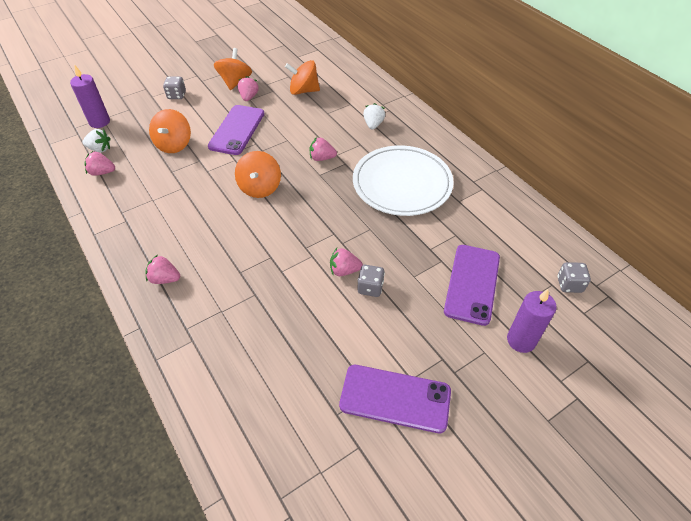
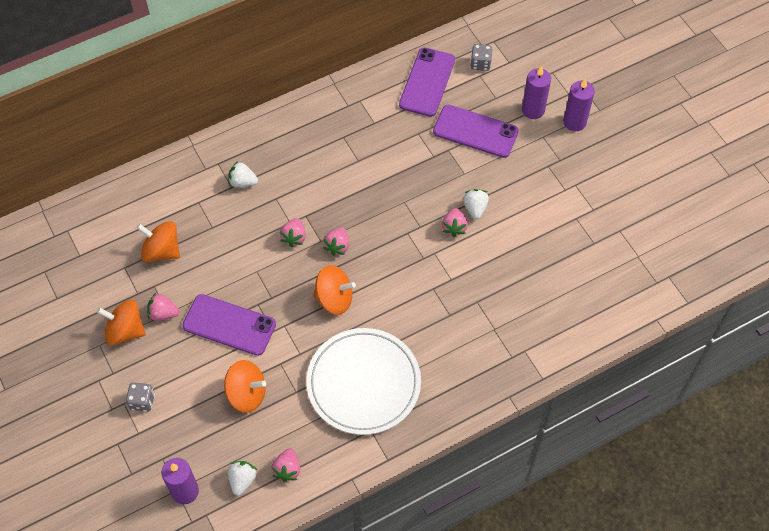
camera: 85 degrees left, 10 degrees up
pink strawberry [145,255,180,284] -> pink strawberry moved to [323,227,349,256]
orange spinning top [285,60,320,95] -> orange spinning top turned 105 degrees clockwise [137,221,180,262]
purple phone [339,365,451,433] -> purple phone moved to [399,48,455,117]
white plate [353,145,454,216] -> white plate moved to [306,328,421,435]
grey dice [357,265,385,297] -> white strawberry [463,189,489,219]
none -> purple candle [563,78,595,131]

